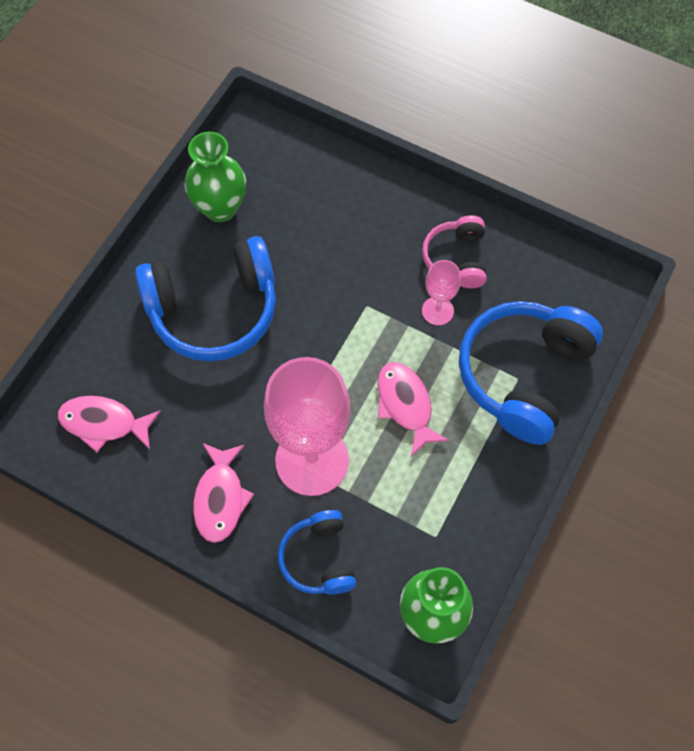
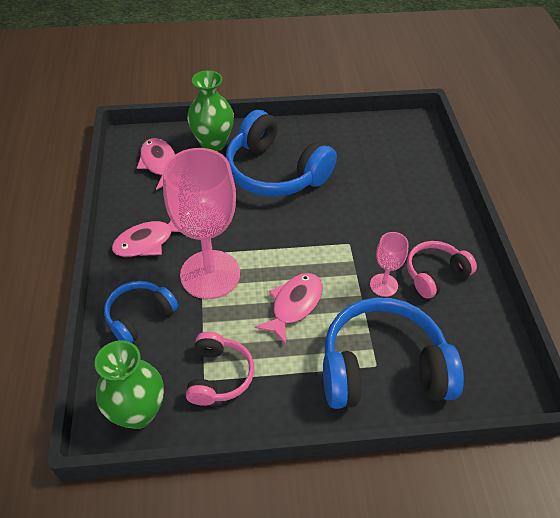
camera: 55 degrees right, 15 degrees down
green vase [185,132,246,222] -> green vase moved to [187,70,234,151]
none -> pink headphones [186,332,254,406]

